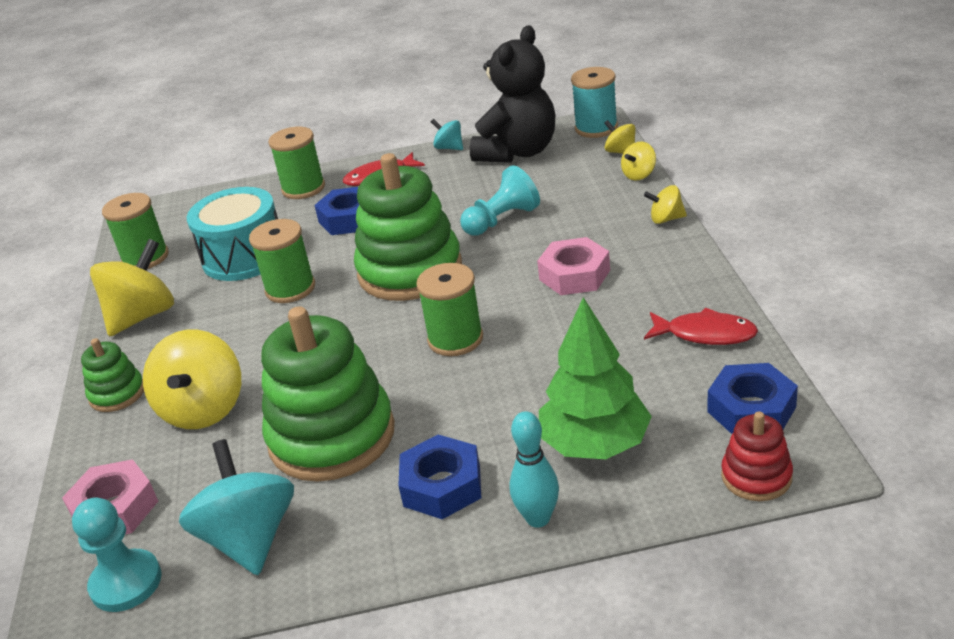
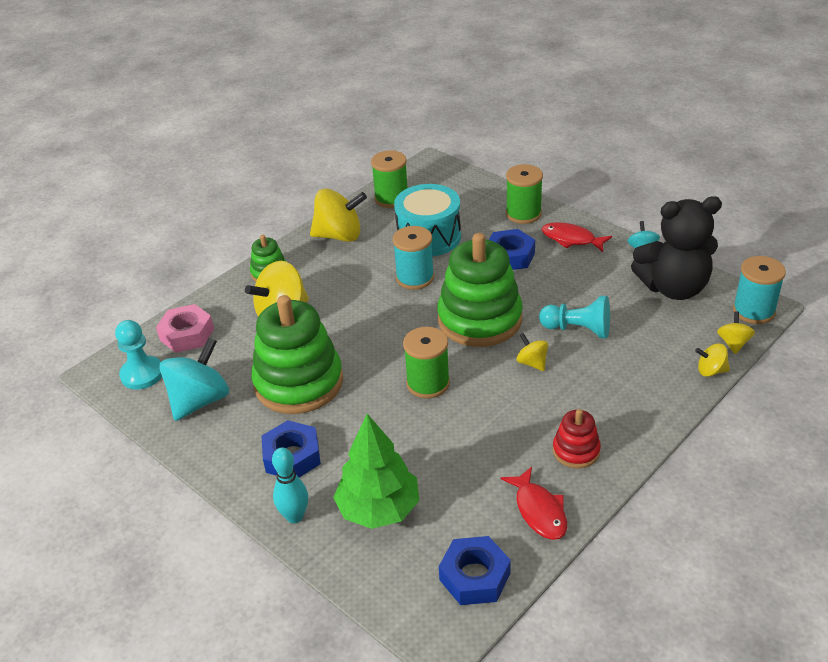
camera: 50 degrees right, 5 degrees up
green spool [249,219,315,303] -> turquoise spool [393,226,434,290]
pink nut [537,237,610,295] -> none
yellow spinning top [644,185,687,224] -> yellow spinning top moved to [516,333,548,371]
red stacking toy [721,412,793,501] -> red stacking toy moved to [553,409,601,468]

